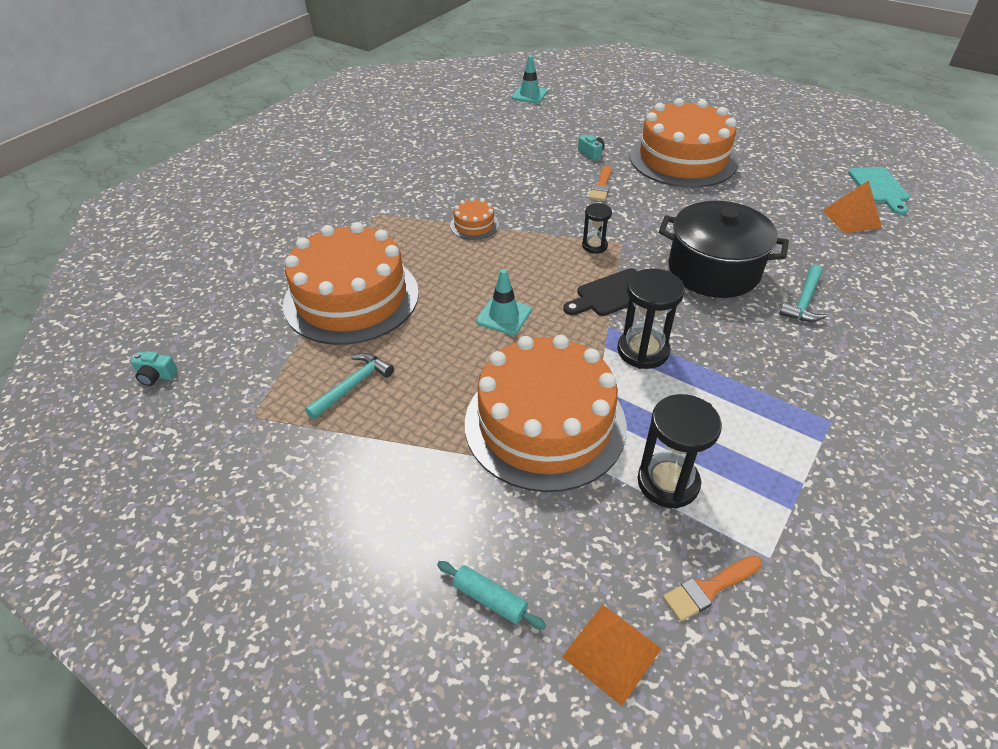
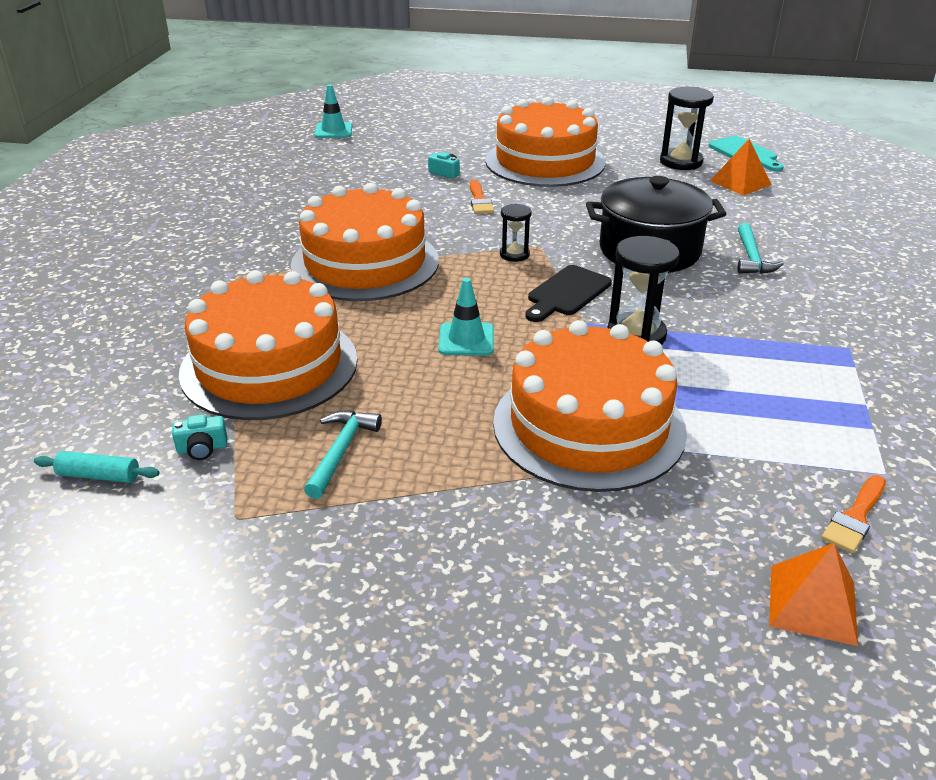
camera: 25 degrees left, 10 degrees down
turquoise camera [131,351,178,386] -> turquoise camera moved to [172,414,227,460]
turquoise rolling pin [437,561,546,630] -> turquoise rolling pin moved to [34,451,159,483]
orange cake [450,198,499,240] -> orange cake [291,183,439,301], size x2.44
black hourglass [638,394,722,509] -> black hourglass moved to [660,87,714,170]

